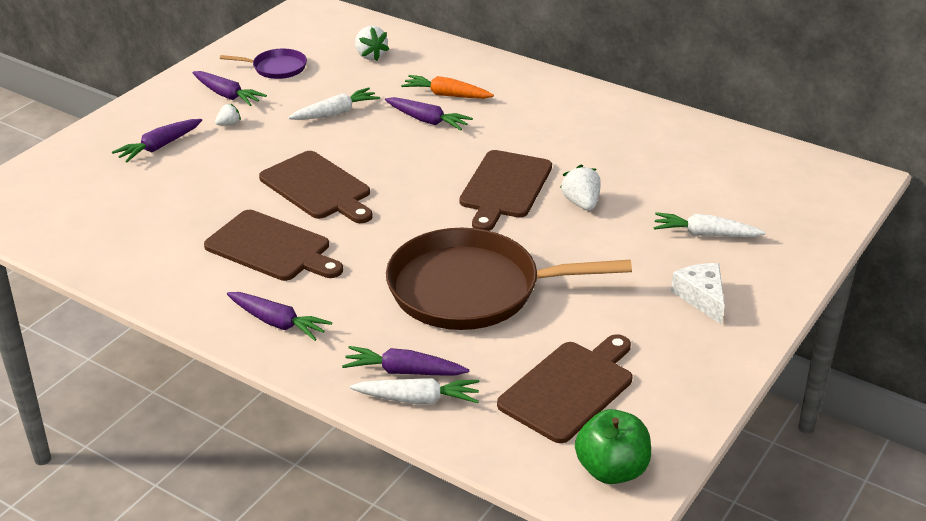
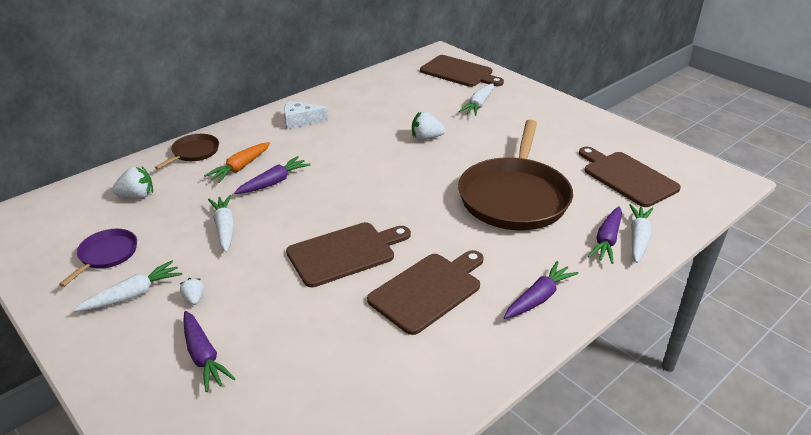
camera: 75 degrees left, 0 degrees up
purple carrot [192,71,267,106] -> white carrot [74,261,182,311]
brown cutting board [459,150,552,231] -> brown cutting board moved to [420,55,504,87]
green apple [575,409,651,484] -> none
white cheese [671,263,725,325] -> white cheese moved to [284,101,328,129]
none -> brown pan [154,134,219,170]

